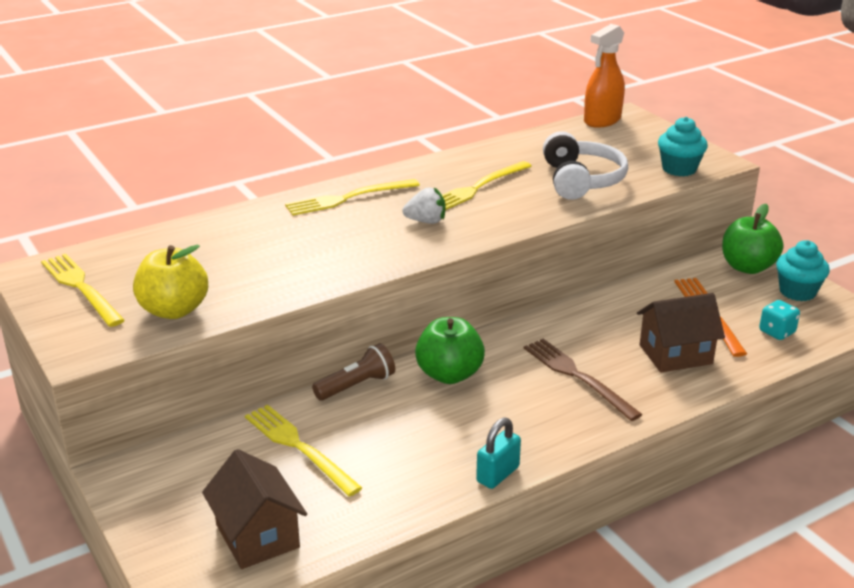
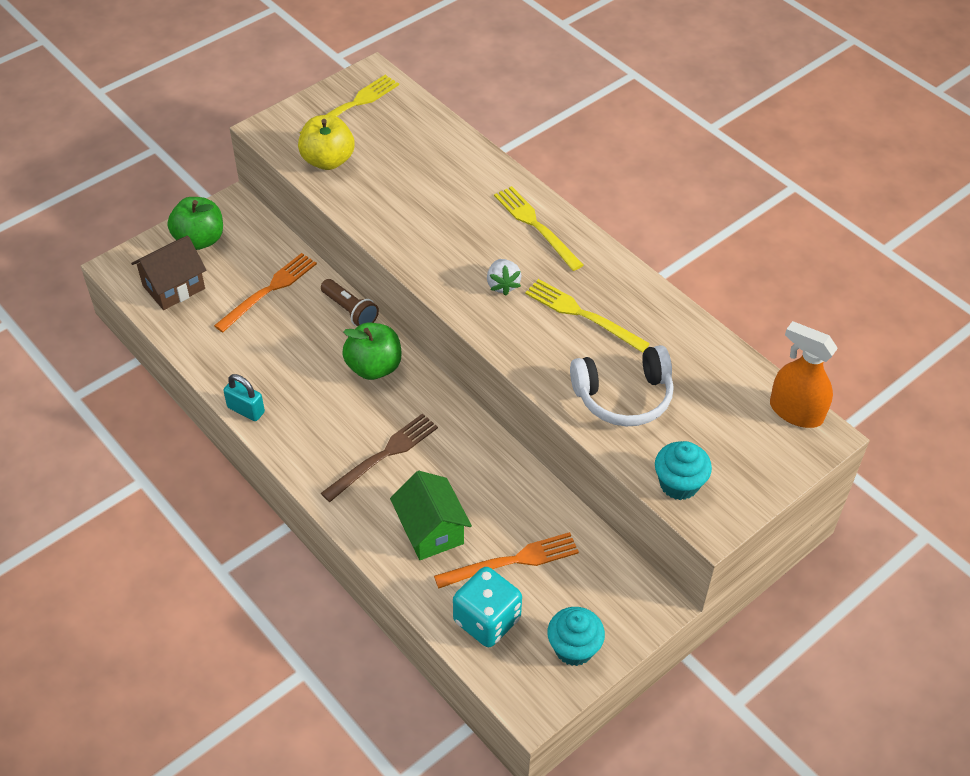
camera: 80 degrees right, 20 degrees up
yellow fork [245,405,362,497] -> orange fork [214,253,317,332]
brown house [637,293,725,373] -> green house [390,471,472,560]
green apple [722,204,783,274] -> green apple moved to [168,197,223,250]
turquoise dice [759,300,800,340] -> turquoise dice [453,567,522,647], size x1.79

